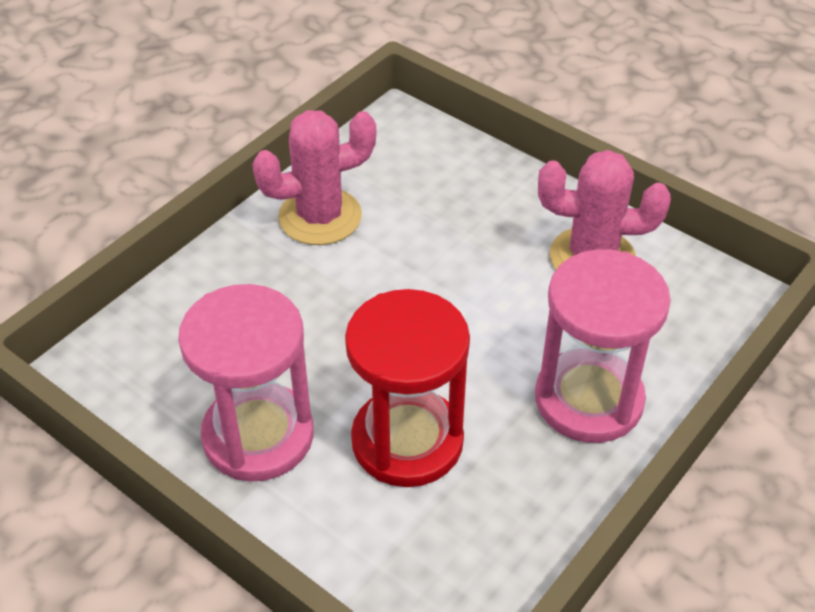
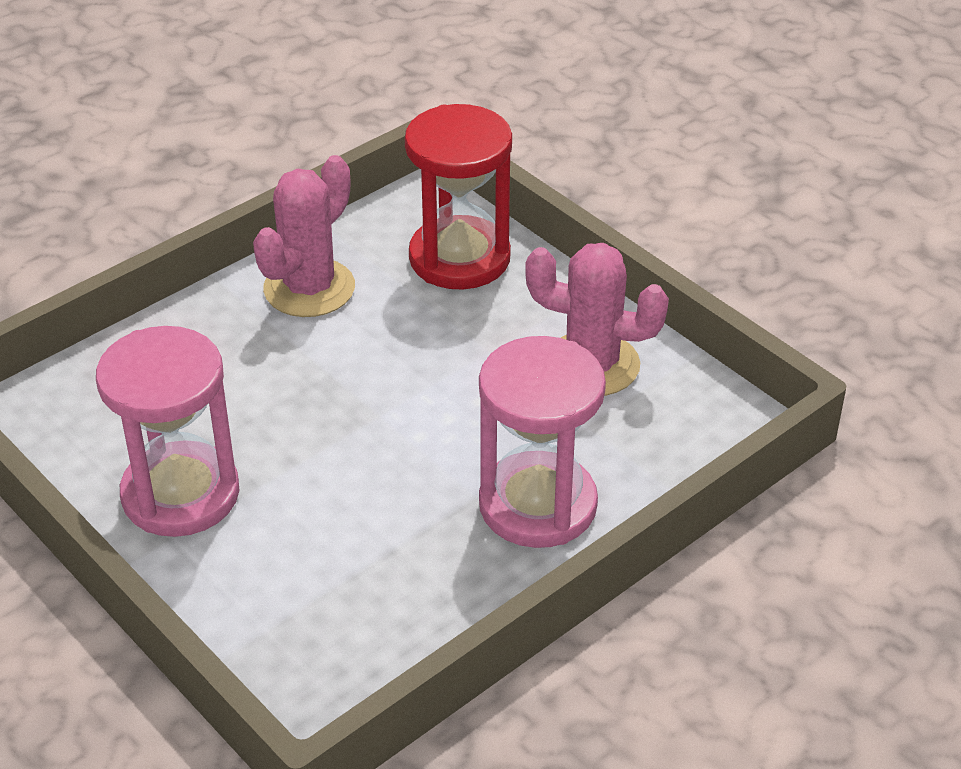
camera: 10 degrees right, 5 degrees down
pink cactus [252,110,376,245] -> pink cactus turned 45 degrees counterclockwise [253,155,355,317]
red hourglass [345,289,470,487] -> red hourglass moved to [405,104,512,290]

